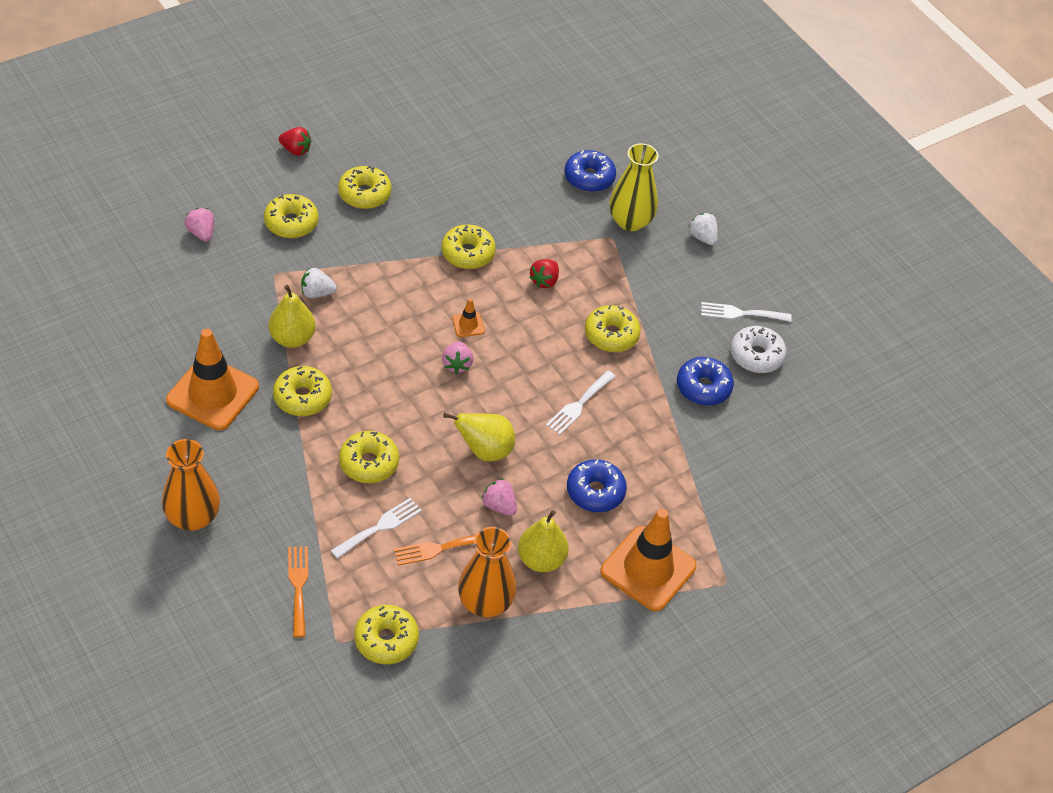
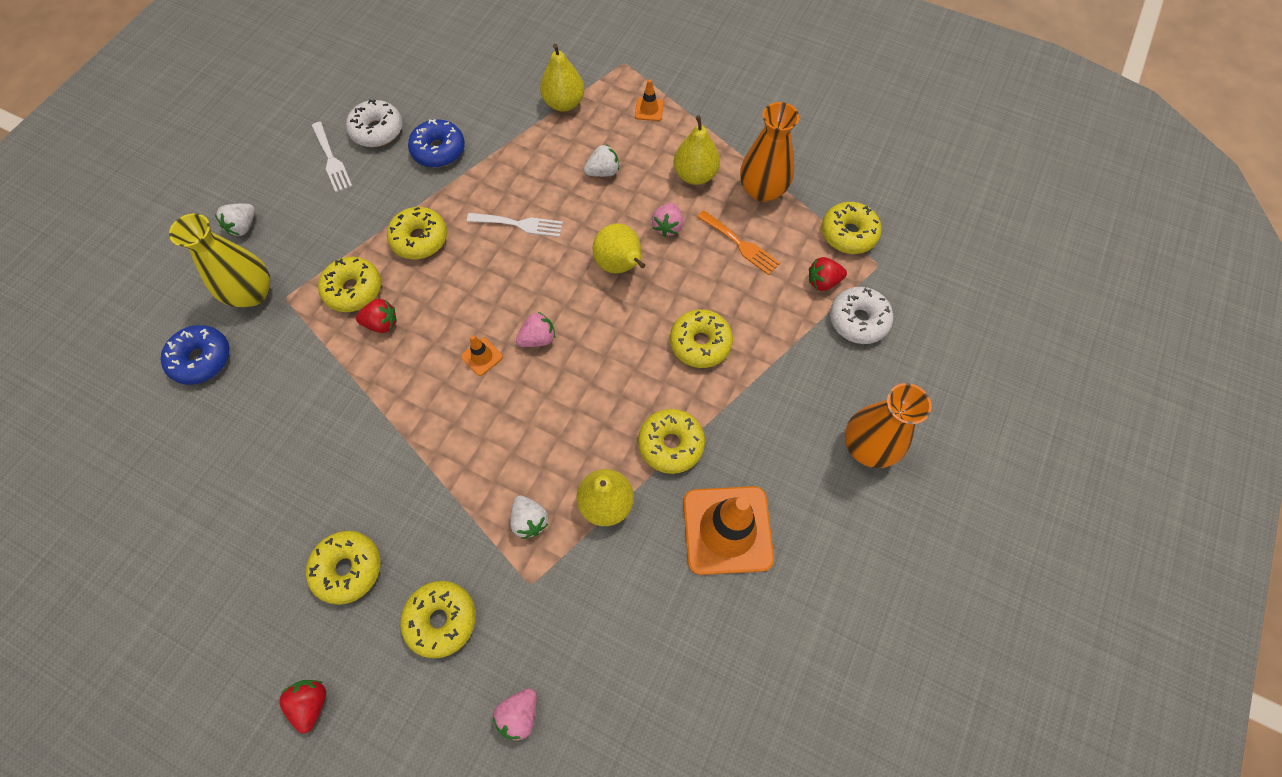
camera: 115 degrees left, 15 degrees up
orange fork [288,546,308,637] -> white donut [830,287,893,344]
white fork [331,498,422,559] -> none
yellow donut [441,224,496,269] -> yellow donut moved to [318,257,381,312]
blue donut [567,459,627,512] -> white strawberry [584,145,619,177]
orange traffic cone [600,508,696,611] -> orange traffic cone [635,79,664,121], size x0.42
none -> yellow pear [540,44,584,112]
none -> red strawberry [809,257,847,291]

